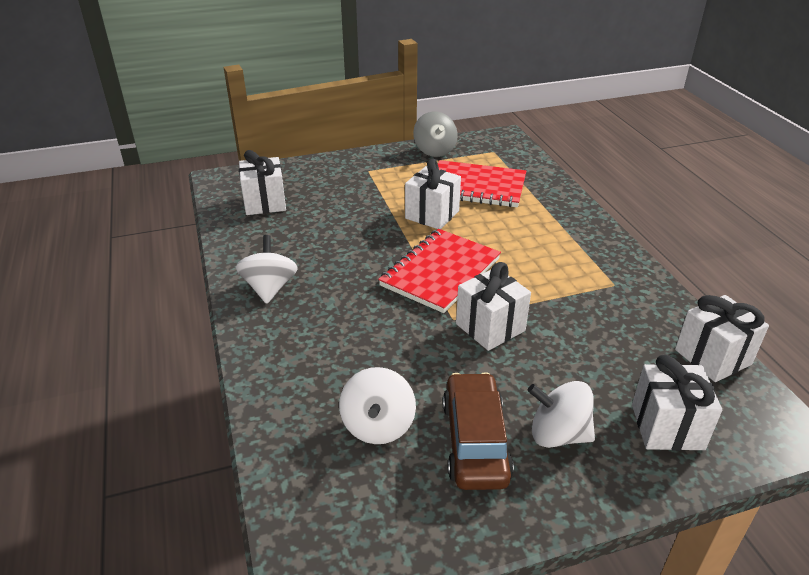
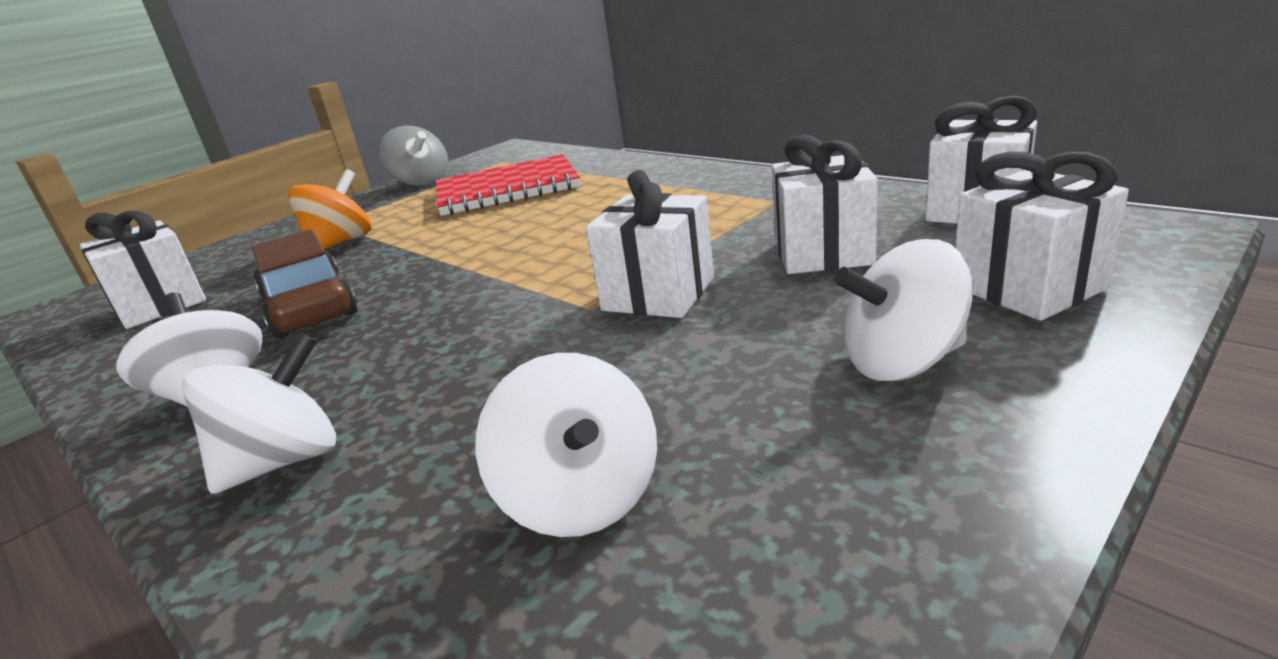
camera: 25 degrees left, 10 degrees down
red notebook [378,229,501,313] -> none
white gift [405,159,461,229] -> white gift moved to [772,134,878,274]
brown car [443,372,514,490] -> brown car moved to [252,229,357,338]
none -> white spinning top [182,332,336,494]
none -> orange spinning top [288,169,371,249]

